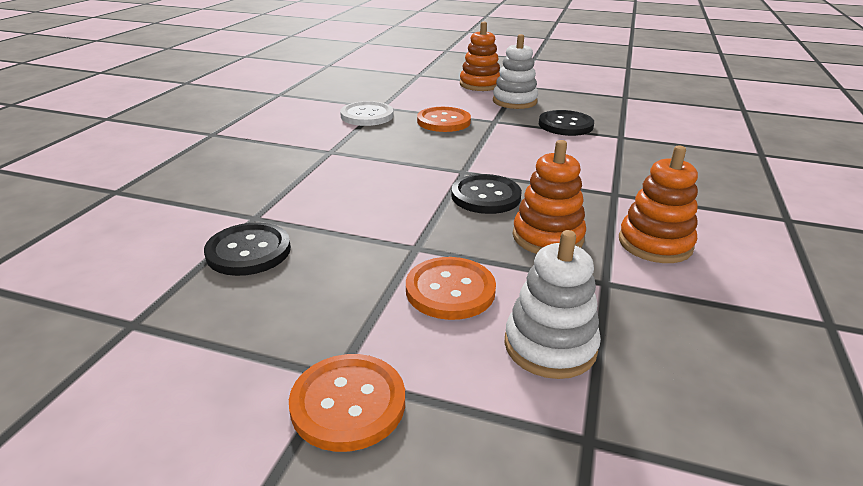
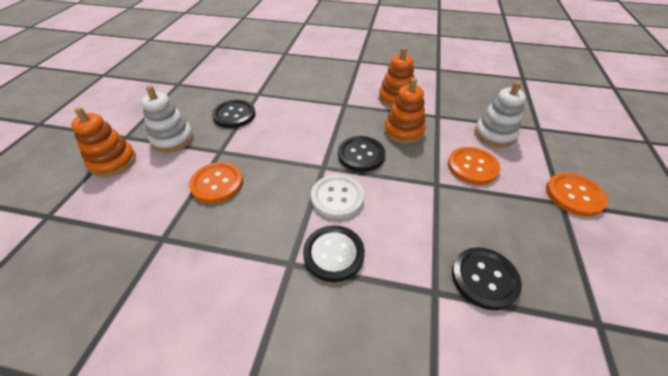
camera: 95 degrees left, 15 degrees up
white button [340,101,394,126] -> white button moved to [311,175,364,219]
none -> black button [303,225,365,282]

